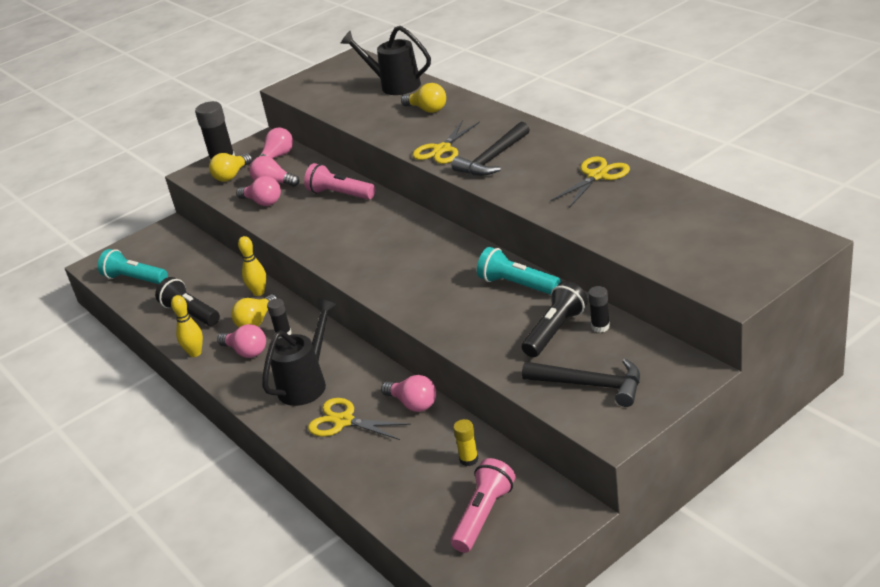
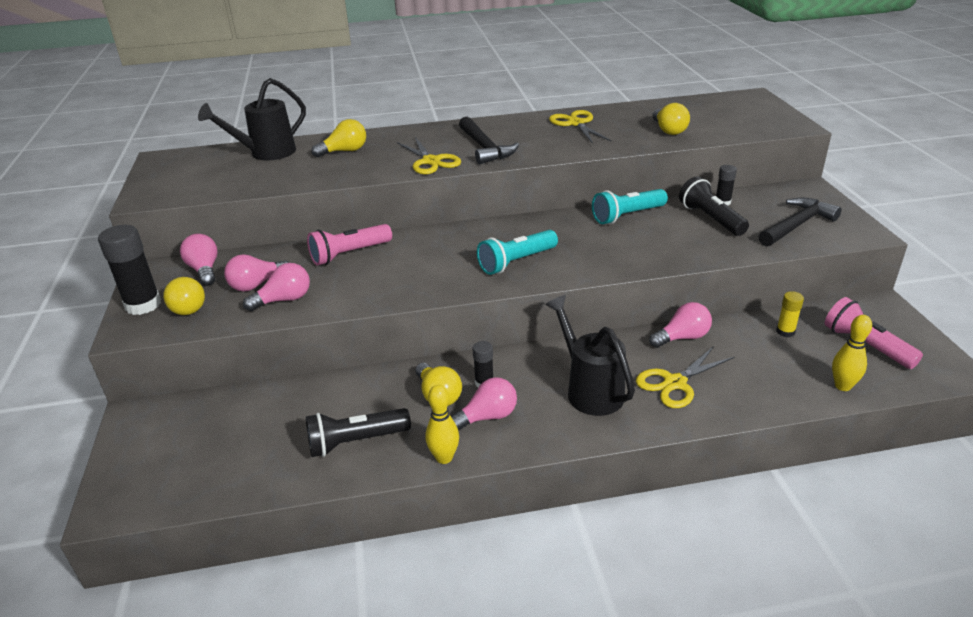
camera: 65 degrees left, 0 degrees up
turquoise flashlight [98,249,168,284] -> turquoise flashlight moved to [477,230,558,275]
yellow bowling pin [238,236,266,296] -> yellow bowling pin moved to [832,315,872,391]
none -> yellow light bulb [652,103,690,135]

